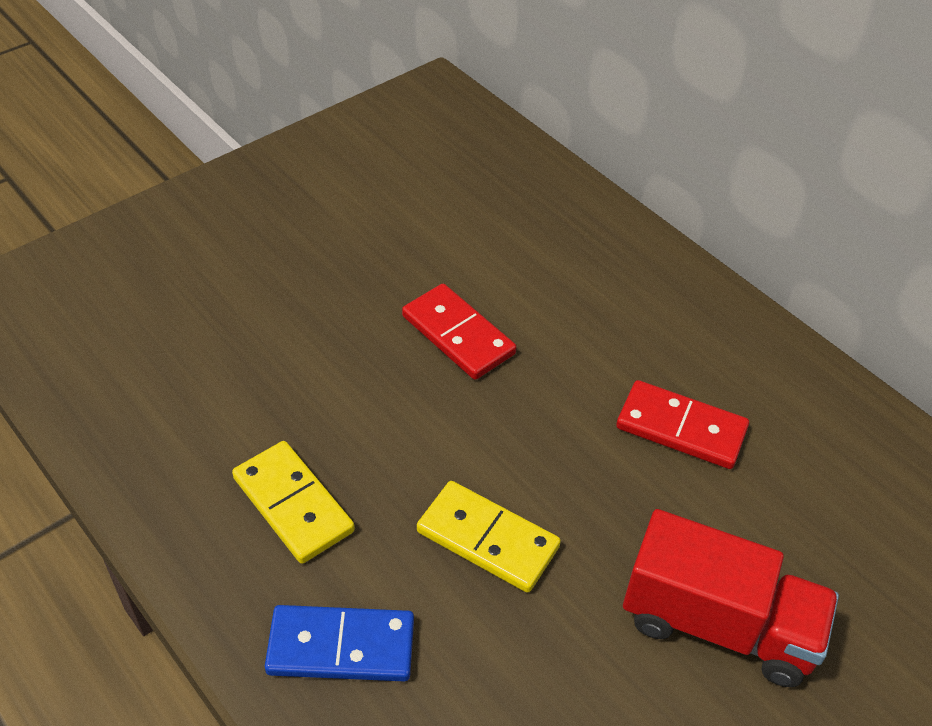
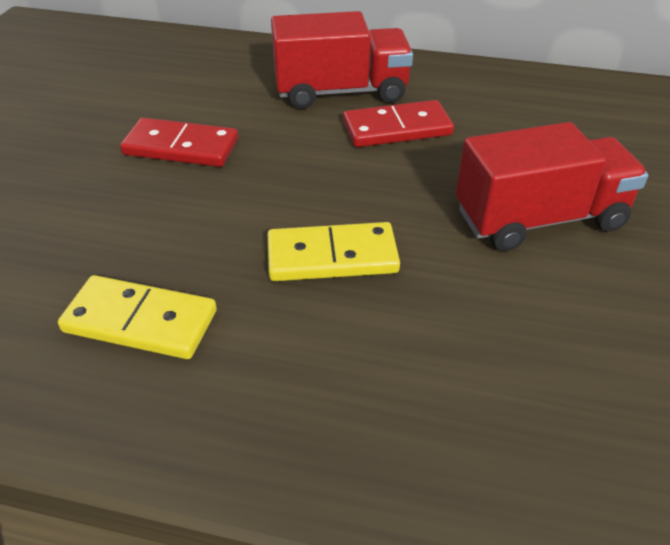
camera: 35 degrees left, 5 degrees down
blue domino [265,605,414,682] -> none
none -> red truck [271,11,413,109]

